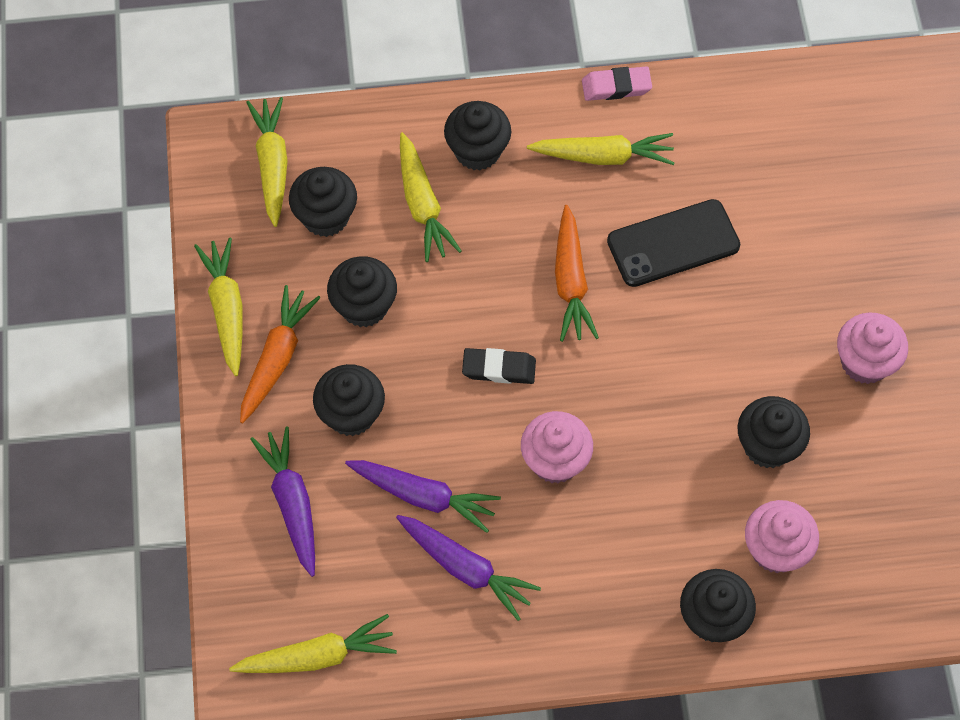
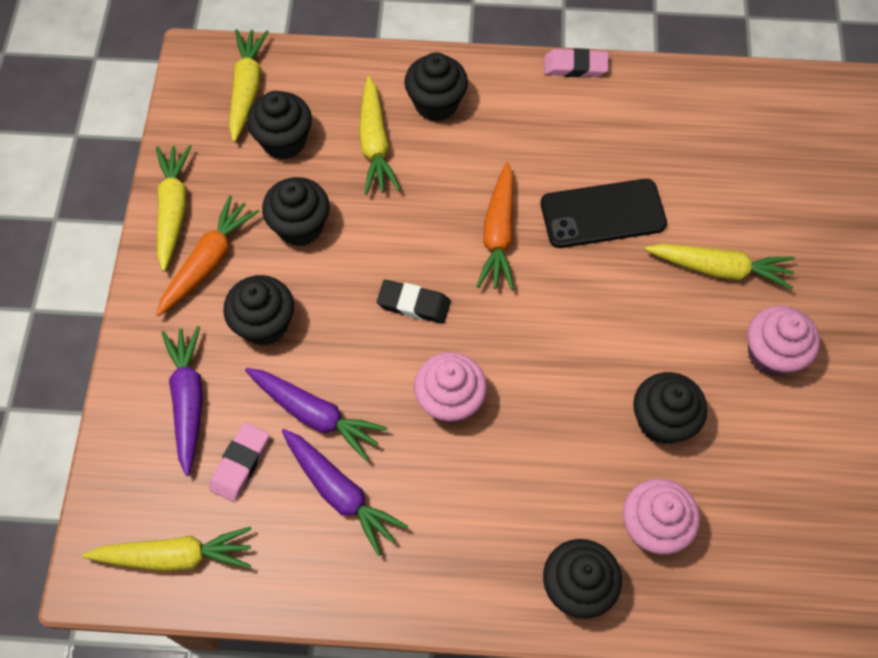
camera: 10 degrees right, 0 degrees up
yellow carrot [527,133,674,165] -> yellow carrot moved to [645,244,795,290]
none -> pink eraser [209,423,269,502]

